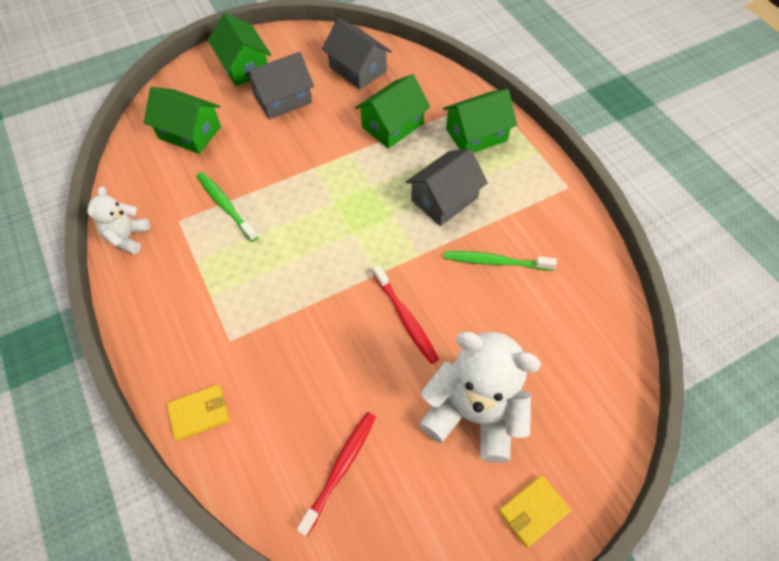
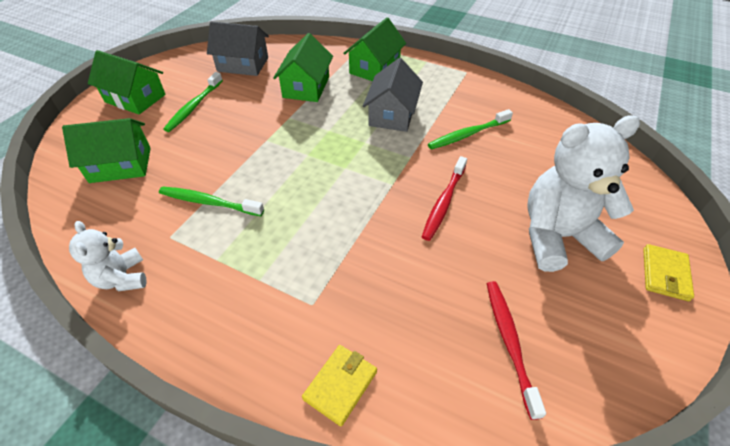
camera: 35 degrees left, 10 degrees down
grey house [245,52,314,120] -> green toothbrush [163,72,223,132]
red toothbrush [373,265,439,364] -> red toothbrush turned 90 degrees clockwise [422,156,467,241]

